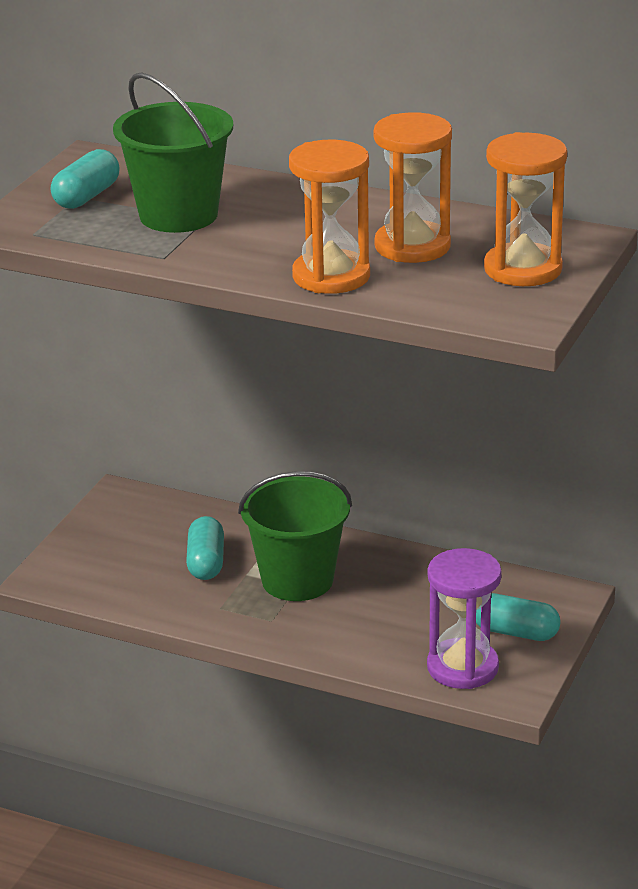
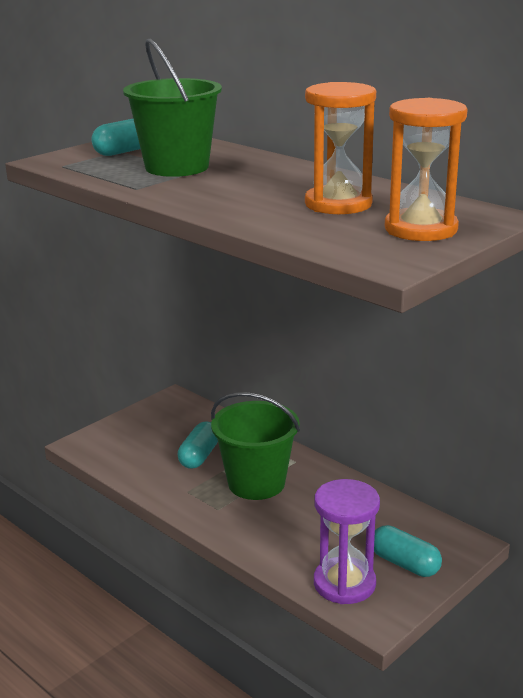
camera: 20 degrees right, 5 degrees down
orange hourglass [289,139,370,294] -> none

